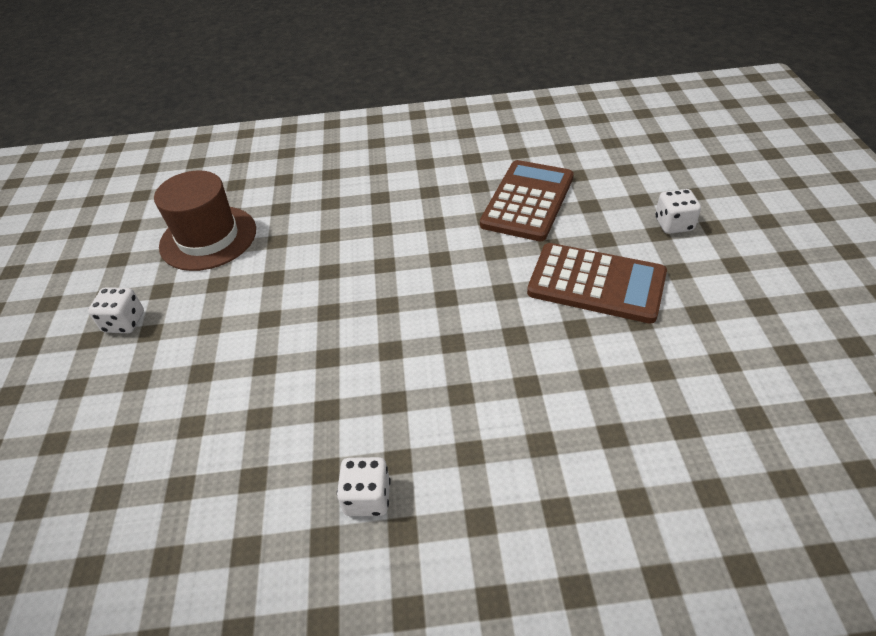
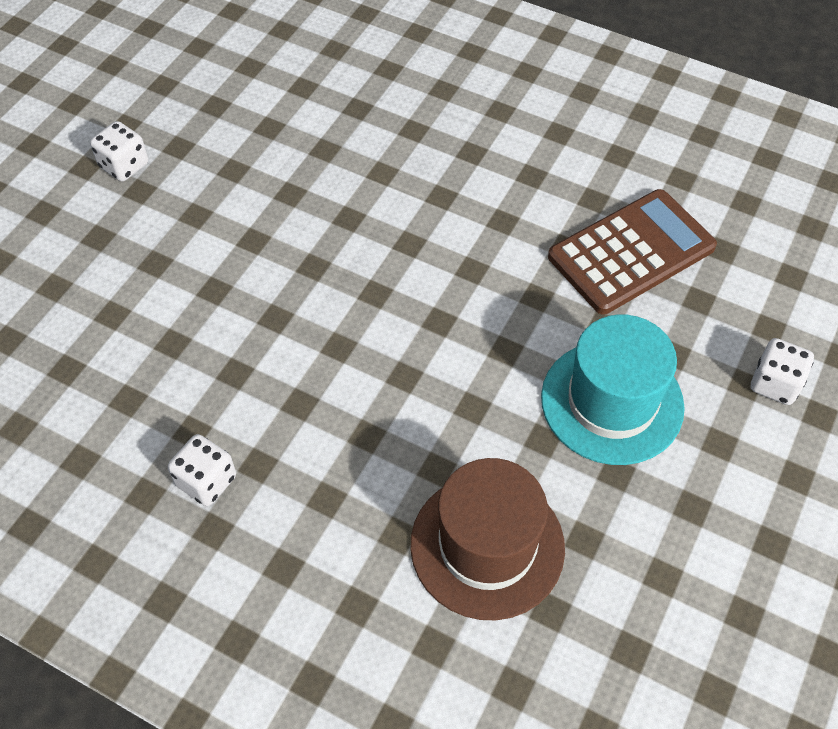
camera: 30 degrees right, 10 degrees up
brown hat [154,170,256,271] -> brown hat moved to [410,458,565,620]
brown calculator [527,243,667,324] -> turquoise hat [541,314,685,465]

